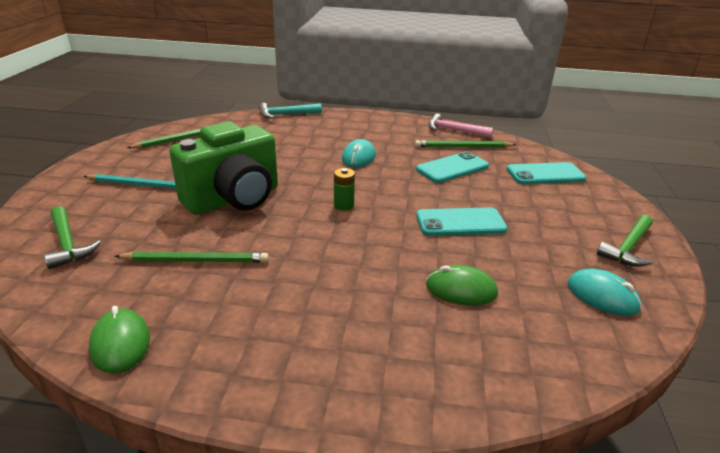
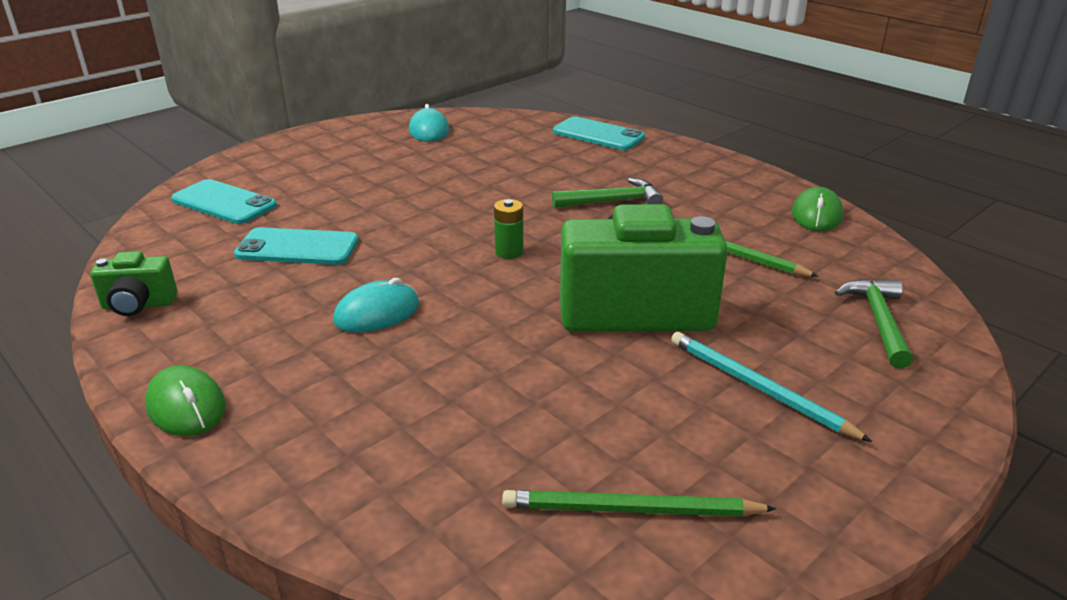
camera: 140 degrees left, 0 degrees up
turquoise hammer [259,103,322,119] -> none
green pencil [415,140,516,148] -> none
turquoise phone [416,207,508,236] -> turquoise phone moved to [553,116,645,150]
green mouse [426,265,498,306] -> green mouse moved to [145,365,226,436]
pink hammer [428,114,493,138] -> green camera [90,251,177,316]
green hammer [597,215,653,267] -> green hammer moved to [552,178,663,208]

